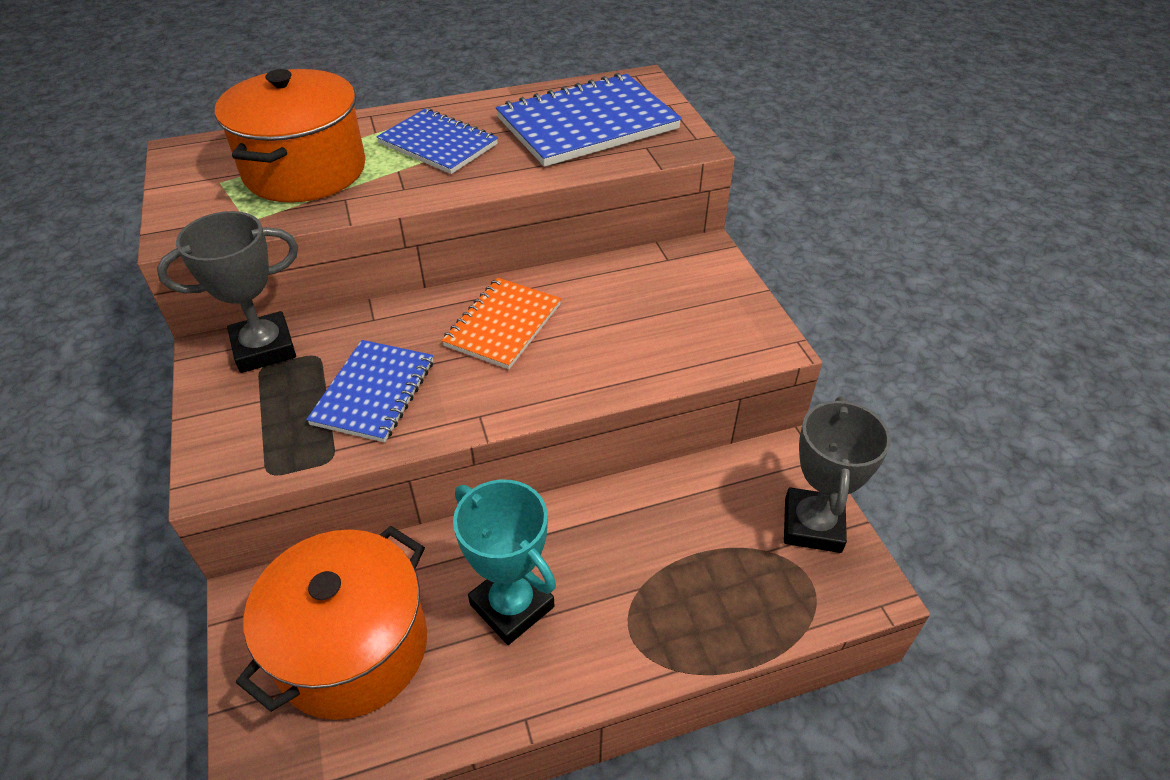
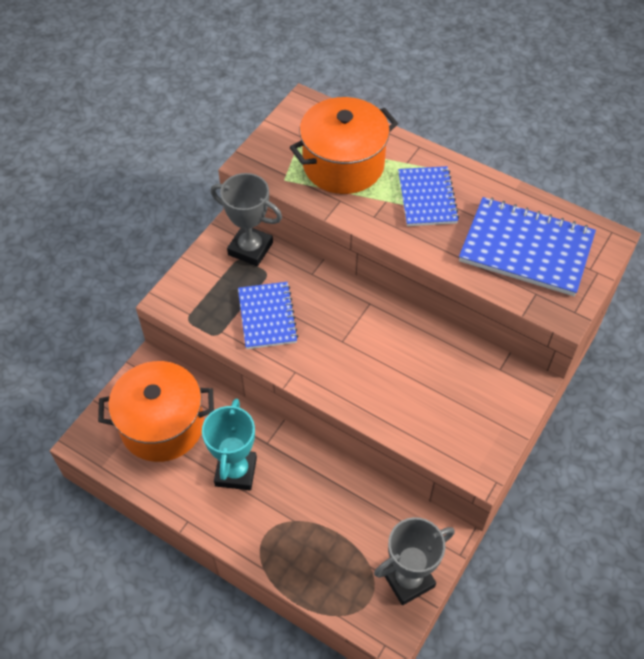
camera: 50 degrees right, 10 degrees up
blue notebook [306,340,433,442] -> blue notebook turned 75 degrees counterclockwise [238,282,298,349]
orange notebook [442,278,561,369] -> none

